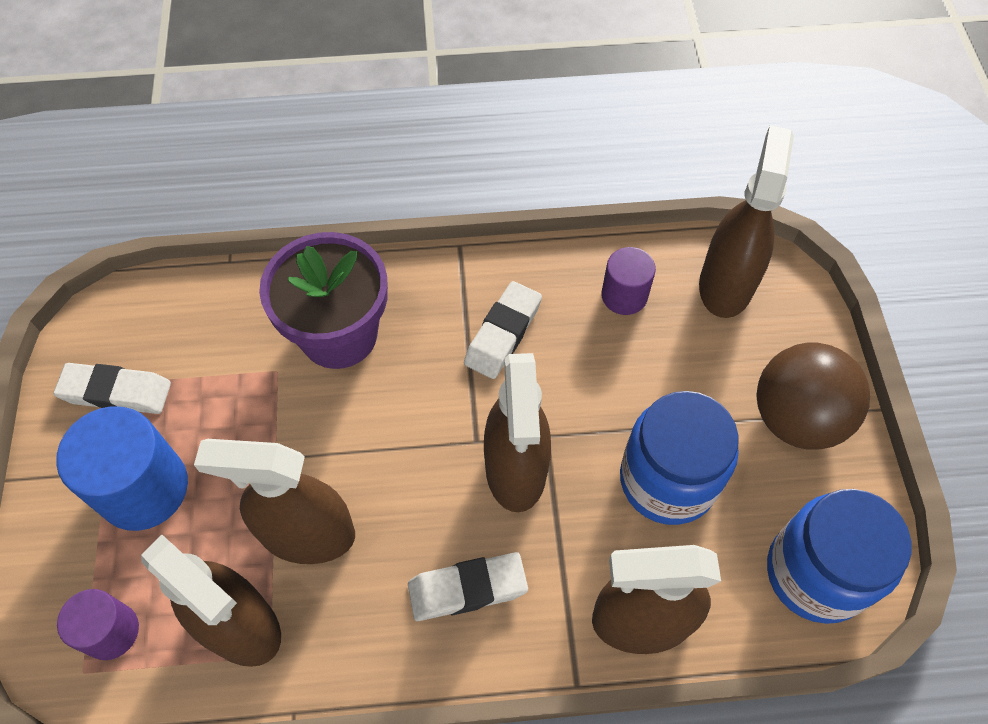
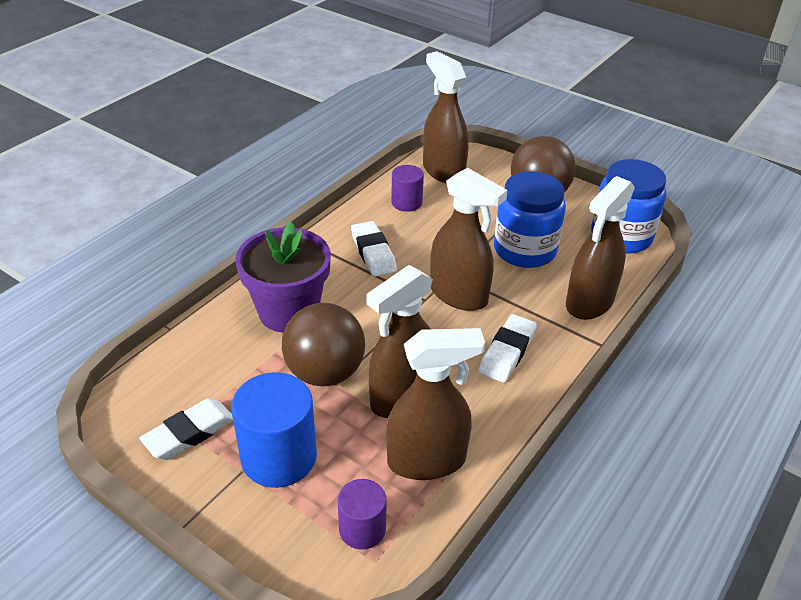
camera: 50 degrees left, 20 degrees down
none -> brown ball [282,303,365,386]

